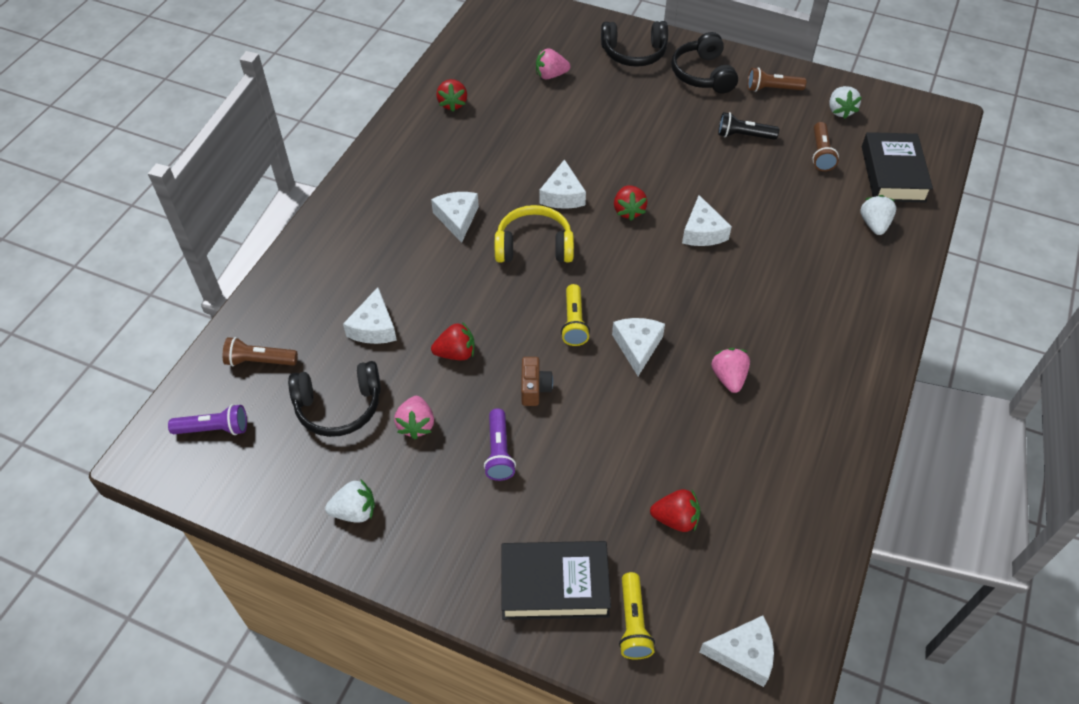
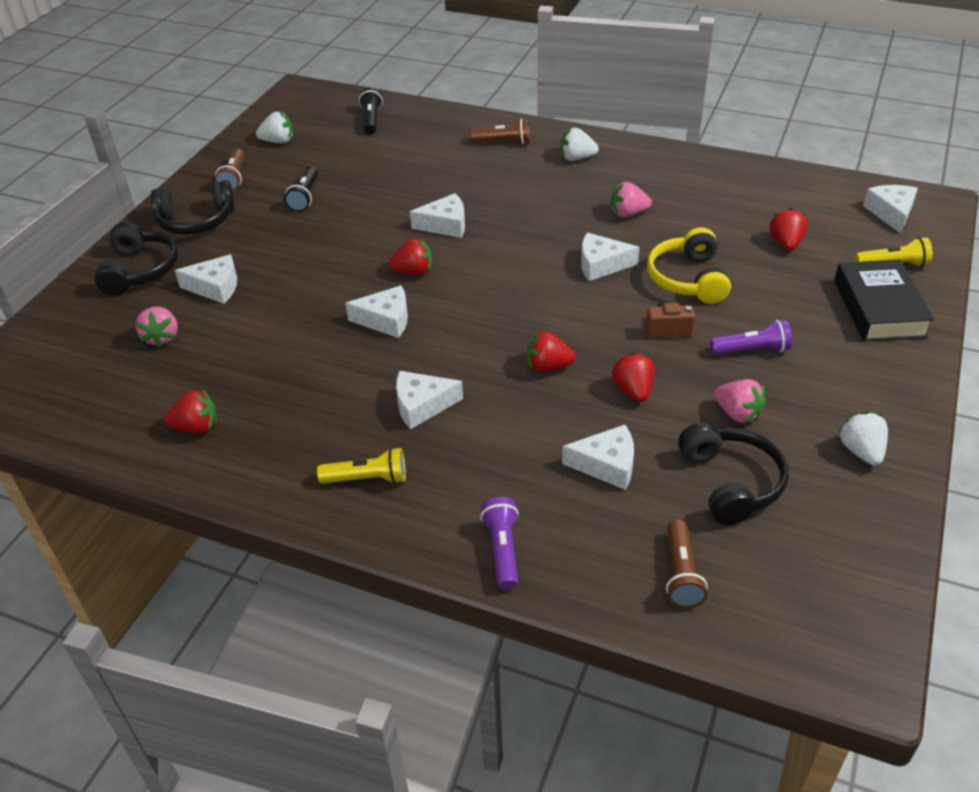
camera: 90 degrees left, 10 degrees down
purple flashlight [168,404,247,435] -> purple flashlight moved to [480,497,519,590]
pink strawberry [394,396,434,439] -> pink strawberry turned 45 degrees clockwise [714,379,766,423]
yellow headphones [495,205,574,262] -> yellow headphones moved to [647,227,731,304]
yellow flashlight [561,284,590,346] -> yellow flashlight moved to [317,448,406,484]
brown flashlight [812,122,839,171] -> brown flashlight moved to [470,118,530,144]
white strawberry [860,195,896,235] -> white strawberry moved to [560,127,599,161]
black book [862,132,933,203] -> black flashlight [359,88,383,135]
none -> white cheese [175,254,237,304]
none -> red strawberry [527,331,576,373]

